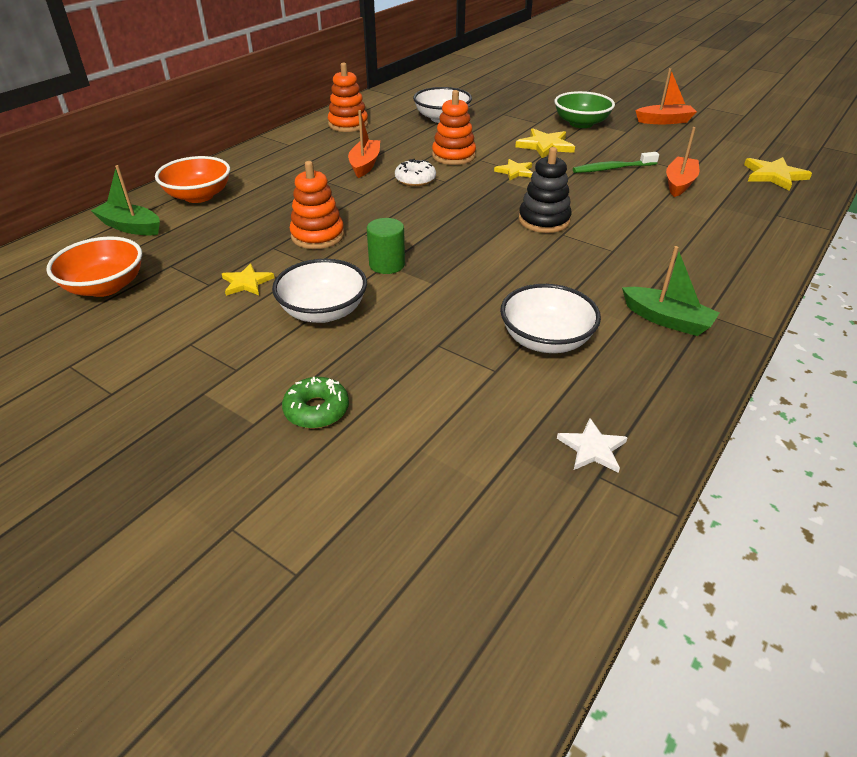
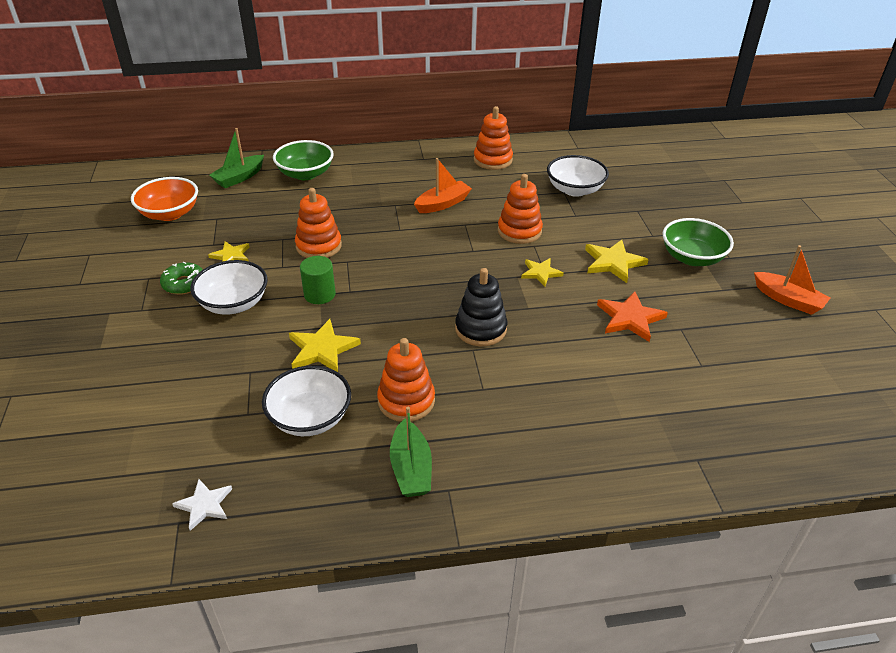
camera: 45 degrees right, 0 degrees up
green boat [91,165,160,235] -> green boat turned 120 degrees counterclockwise [209,128,264,188]
orange bowl [155,156,230,203] -> green bowl [273,140,334,180]
green donut [282,377,349,428] -> green donut moved to [160,261,203,295]
white donut [395,159,436,186] -> none
green toothbrush [573,152,659,173] -> orange star [597,291,668,342]
orange boat [666,127,699,197] -> none
yellow star [744,157,812,191] -> yellow star moved to [289,319,361,372]
none -> orange stacking toy [377,338,435,422]

